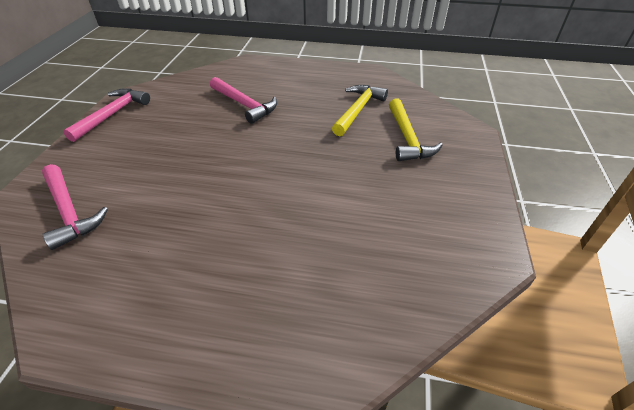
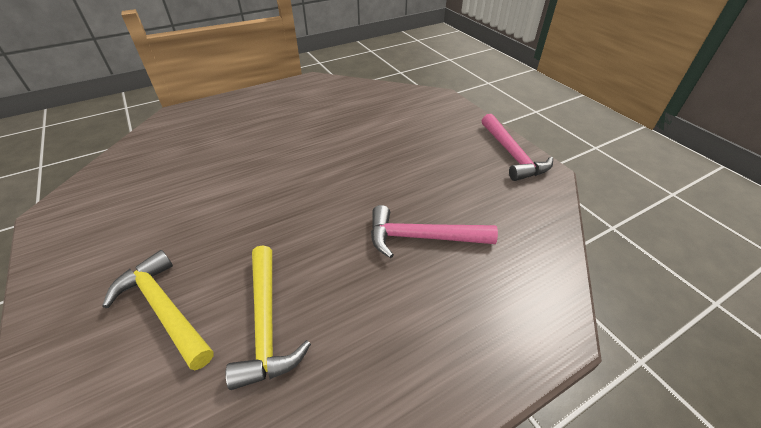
camera: 140 degrees right, 0 degrees up
pink hammer [42,164,108,250] -> none

